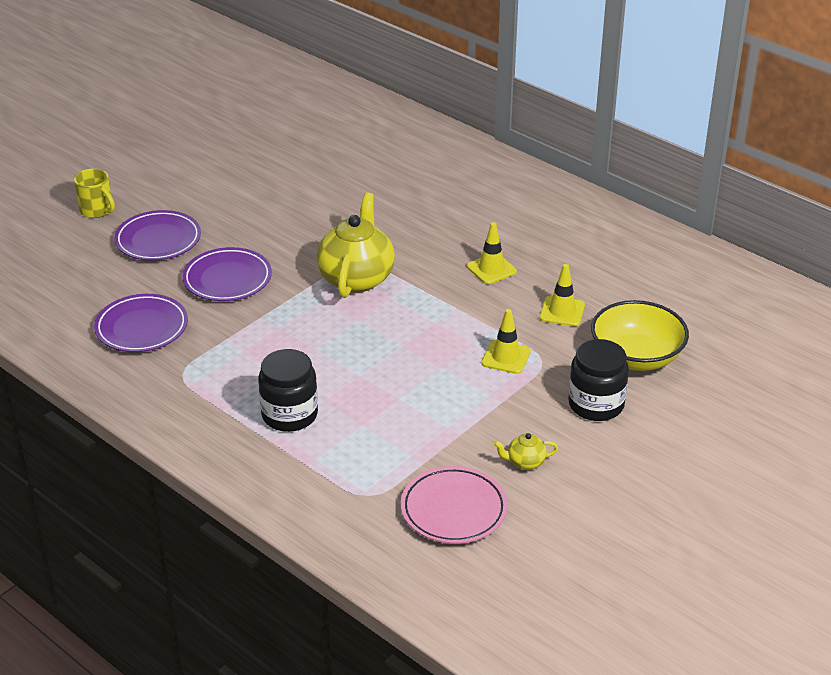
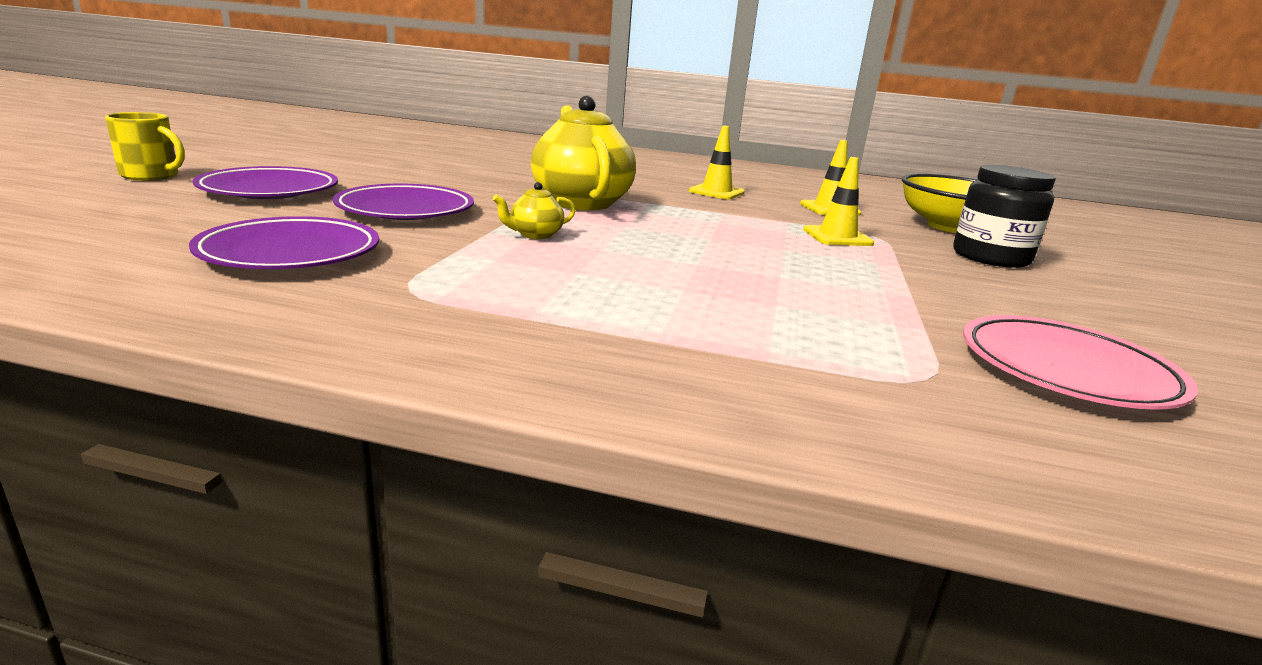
camera: 30 degrees left, 15 degrees down
black jar [258,349,318,432] -> none
yellow teapot [494,433,558,470] -> yellow teapot moved to [493,182,576,239]

